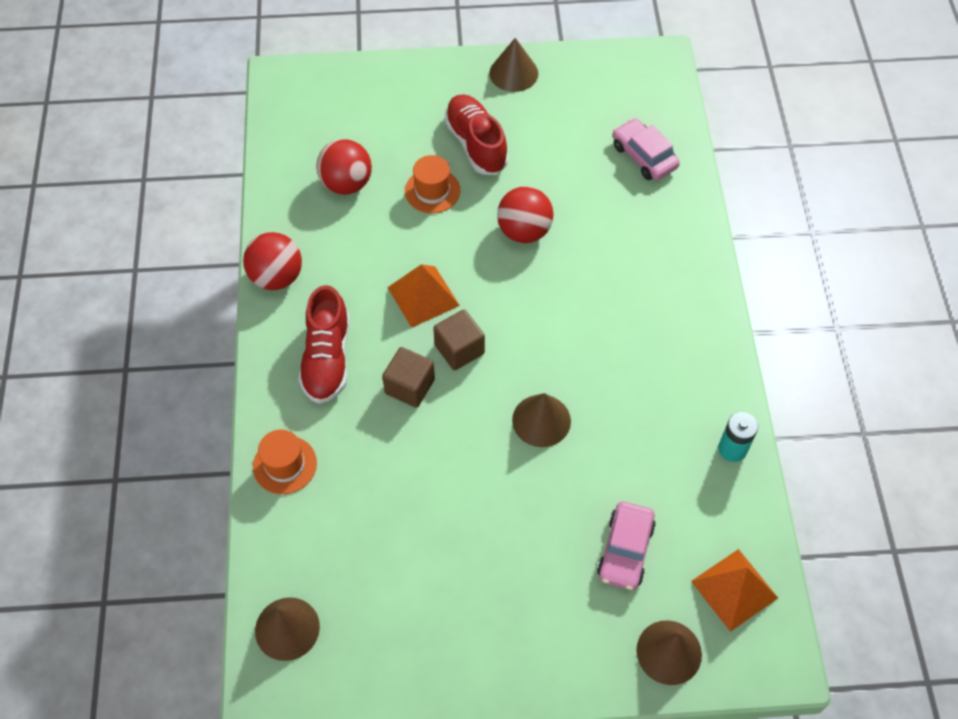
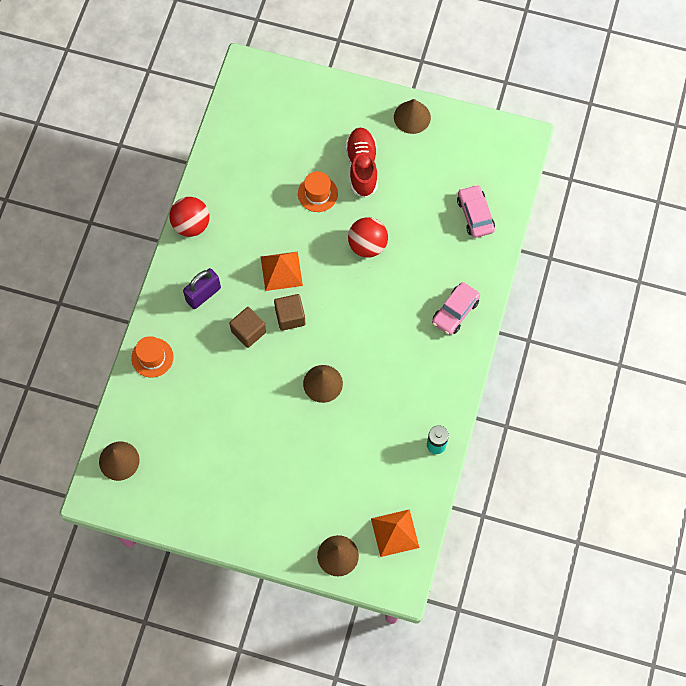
camera: 20 degrees right, 10 degrees up
red shoe [298,285,349,404] -> purple padlock [183,268,221,309]
red ball [317,139,372,195] -> none
pink car [597,501,656,590] -> pink car moved to [432,282,480,335]

